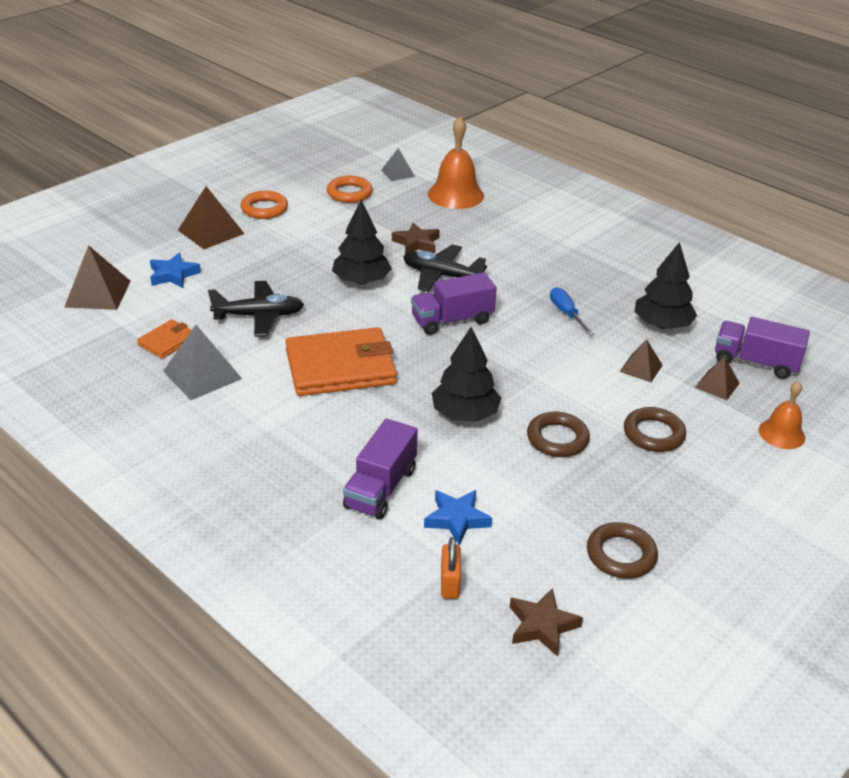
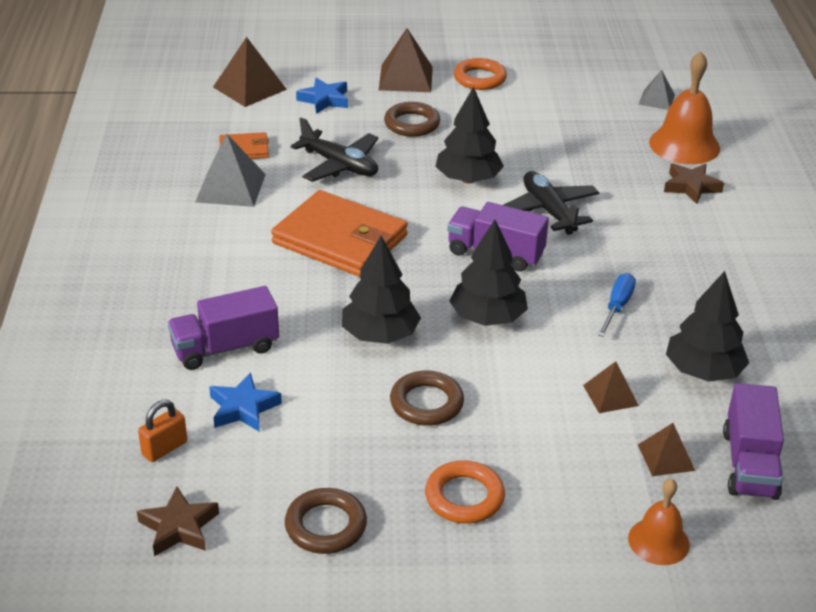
camera: 45 degrees right, 0 degrees up
orange ring [327,176,373,203] -> orange ring moved to [425,460,505,524]
brown star [392,222,439,254] -> brown star moved to [664,163,724,204]
brown ring [624,407,686,452] -> brown ring moved to [384,102,440,137]
purple truck [715,317,810,379] -> purple truck turned 150 degrees counterclockwise [723,383,784,500]
none -> black tree [449,219,528,326]

